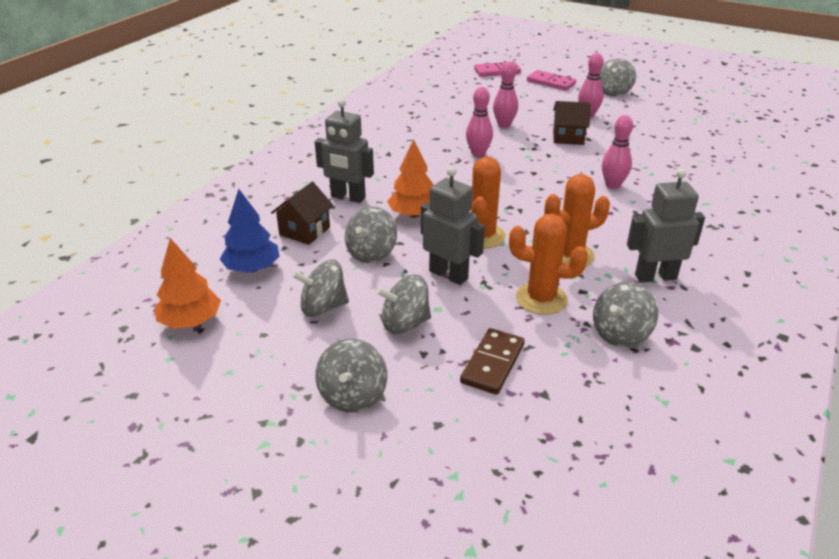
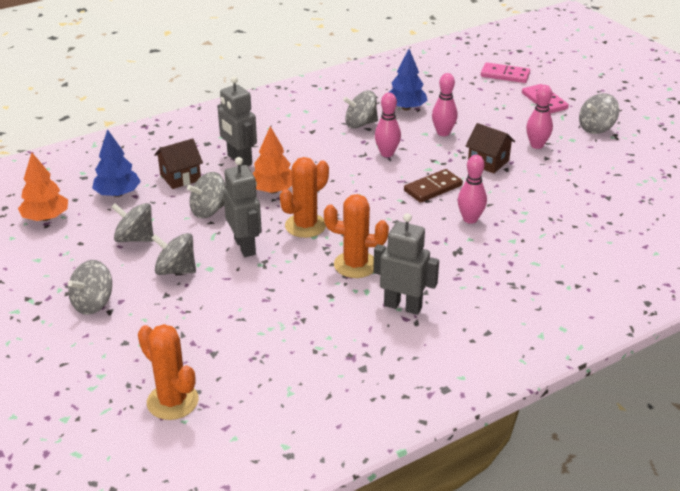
camera: 30 degrees right, 0 degrees up
brown domino [460,328,525,395] -> brown domino moved to [404,169,463,203]
orange cactus [509,214,588,315] -> orange cactus moved to [138,324,199,420]
grey spinning top [593,282,658,347] -> grey spinning top moved to [343,91,378,129]
none -> blue tree [389,49,428,110]

